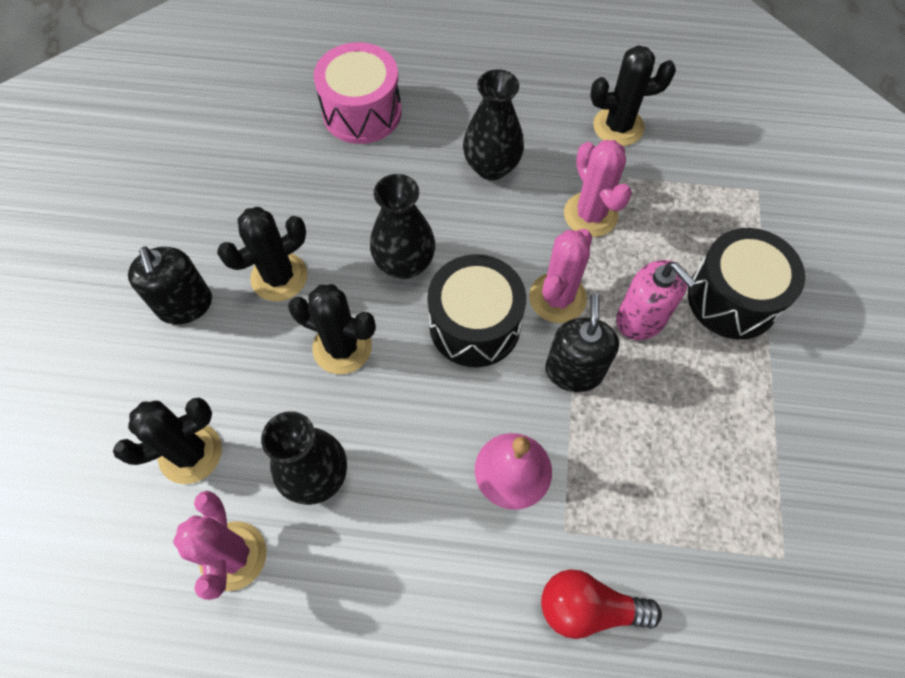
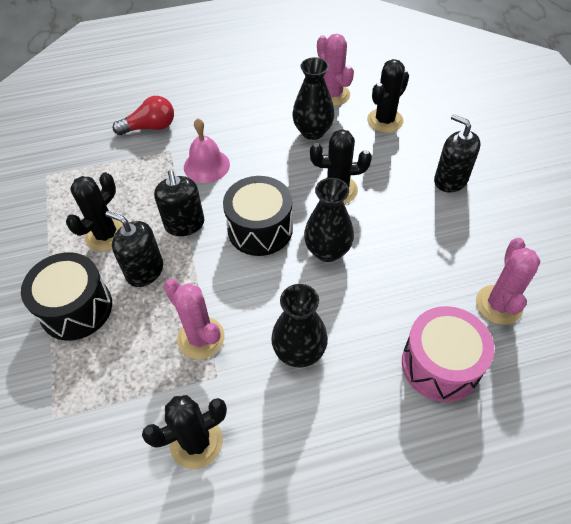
camera: 160 degrees right, 10 degrees down
black cactus [217,207,308,301] -> black cactus moved to [66,172,123,251]
pink cactus [529,229,592,323] -> pink cactus moved to [476,238,540,325]
pink soap dispenser [616,260,696,340] -> black soap dispenser [105,211,163,287]

